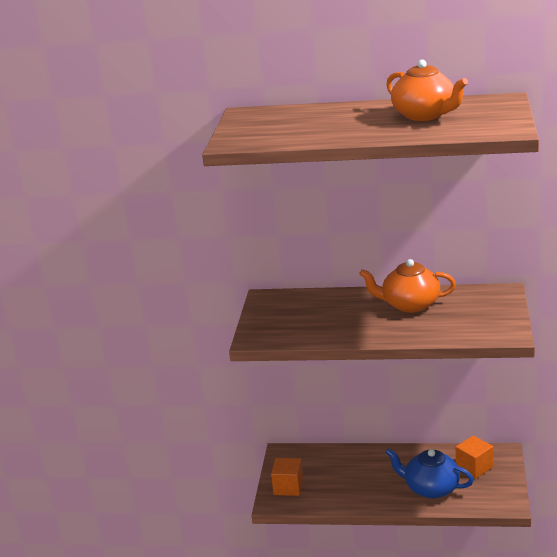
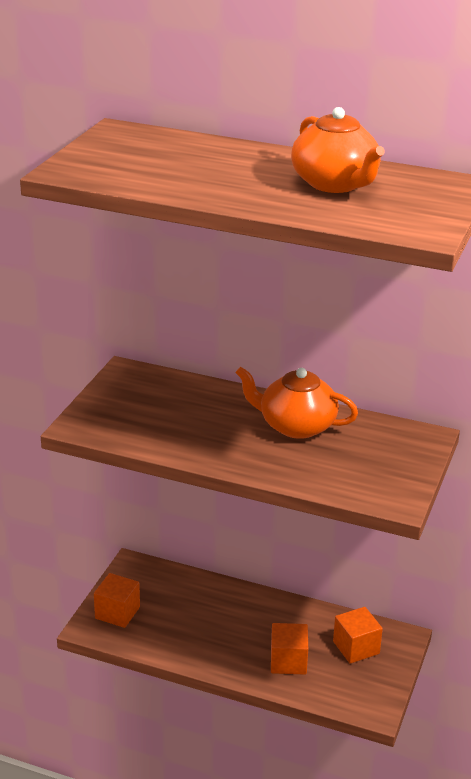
camera: 10 degrees right, 5 degrees up
blue teapot [385,448,474,498] -> orange cube [271,623,308,675]

